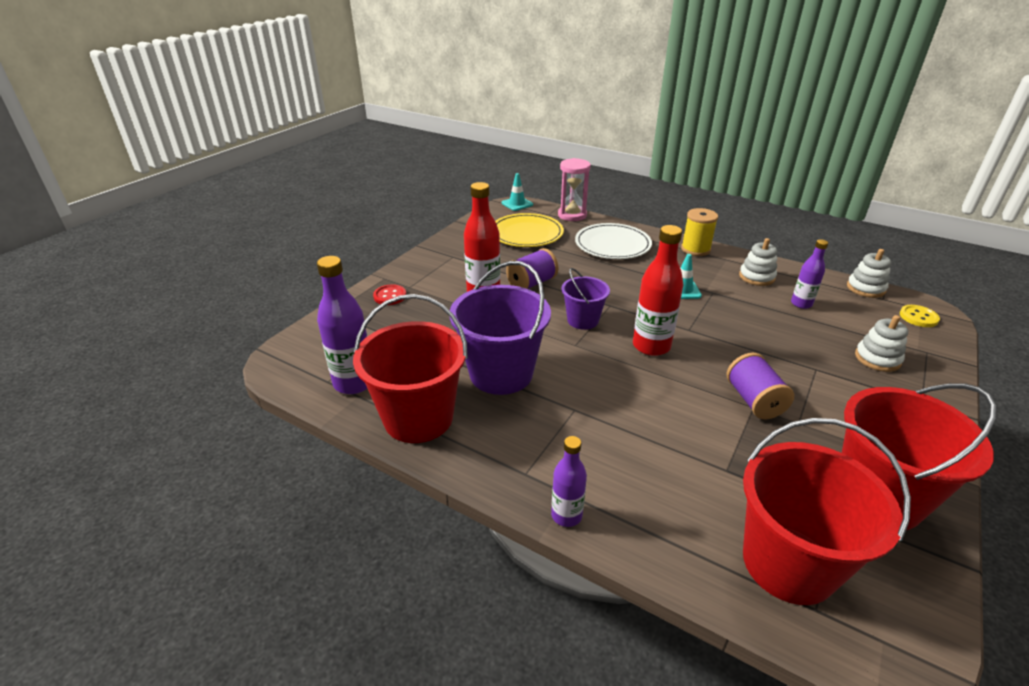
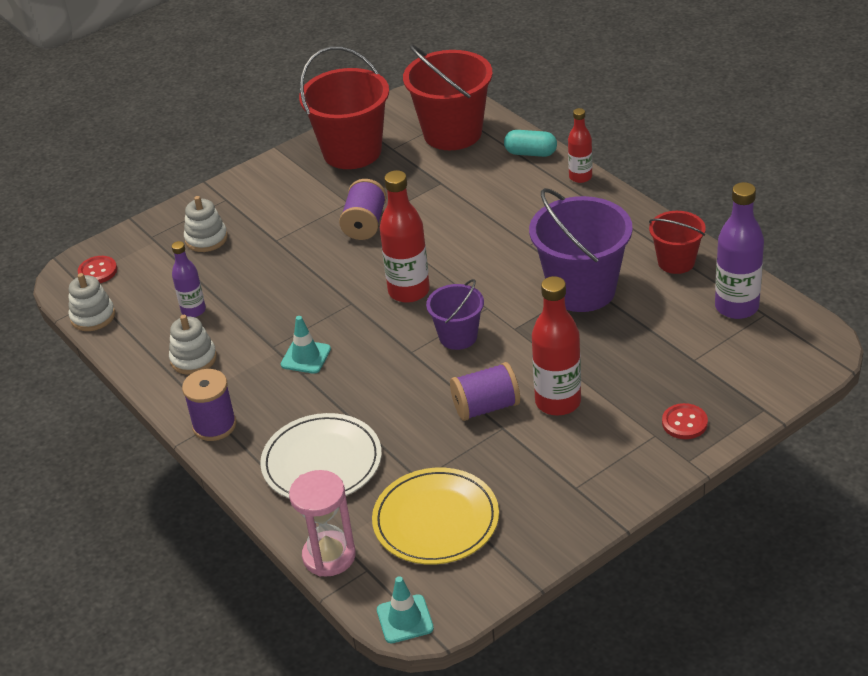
camera: 155 degrees left, 5 degrees up
red bucket [353,294,468,443] -> red bucket [649,211,706,274], size x0.56
purple bottle [551,436,587,527] -> red bottle [568,108,592,183]
yellow spool [681,208,718,256] -> purple spool [182,369,236,441]
yellow button [900,305,940,327] -> red button [78,256,117,283]
none -> turquoise capsule [504,130,557,157]

